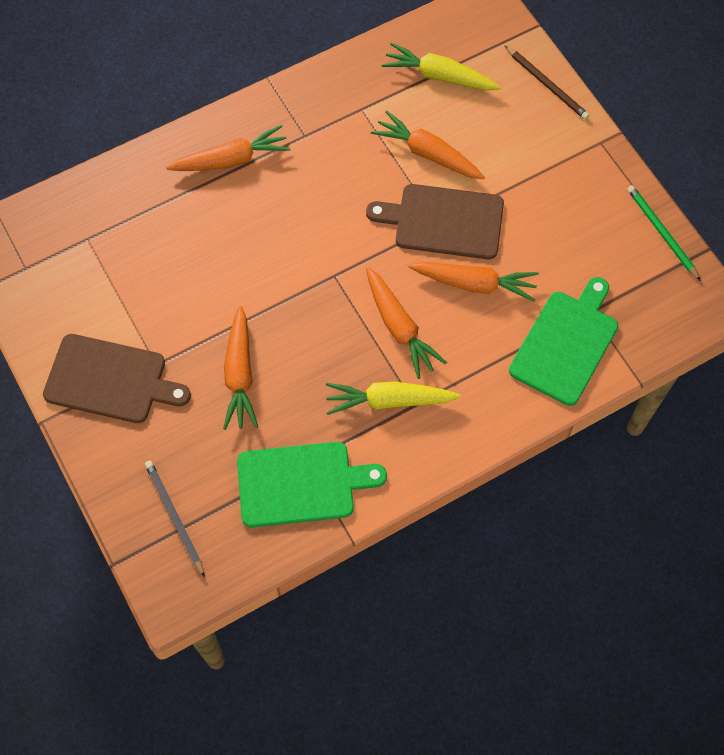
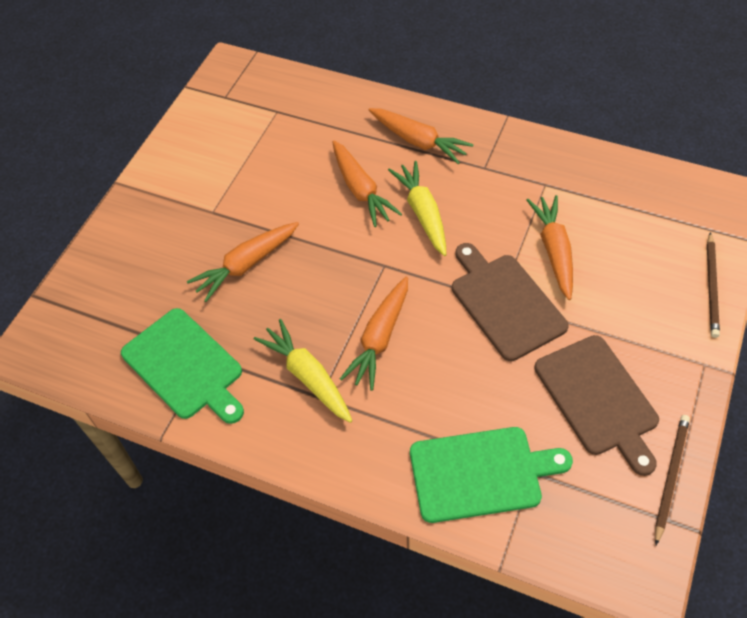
camera: 55 degrees right, 10 degrees down
brown cutting board [43,334,191,423] -> brown cutting board moved to [534,335,659,476]
grey pencil [145,461,205,577] -> none
yellow carrot [382,42,501,91] -> yellow carrot moved to [388,161,446,256]
orange carrot [409,262,539,302] -> orange carrot moved to [333,141,402,227]
green pencil [627,185,701,281] -> brown pencil [655,415,690,545]

